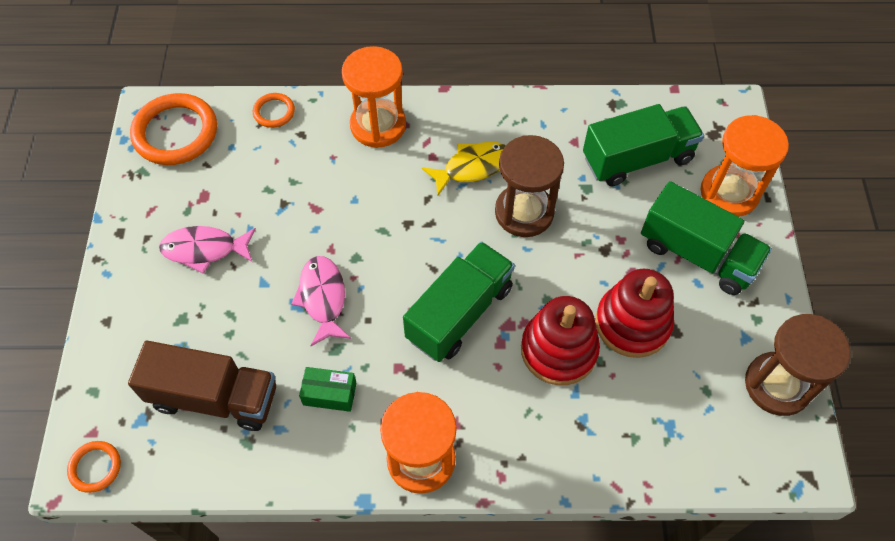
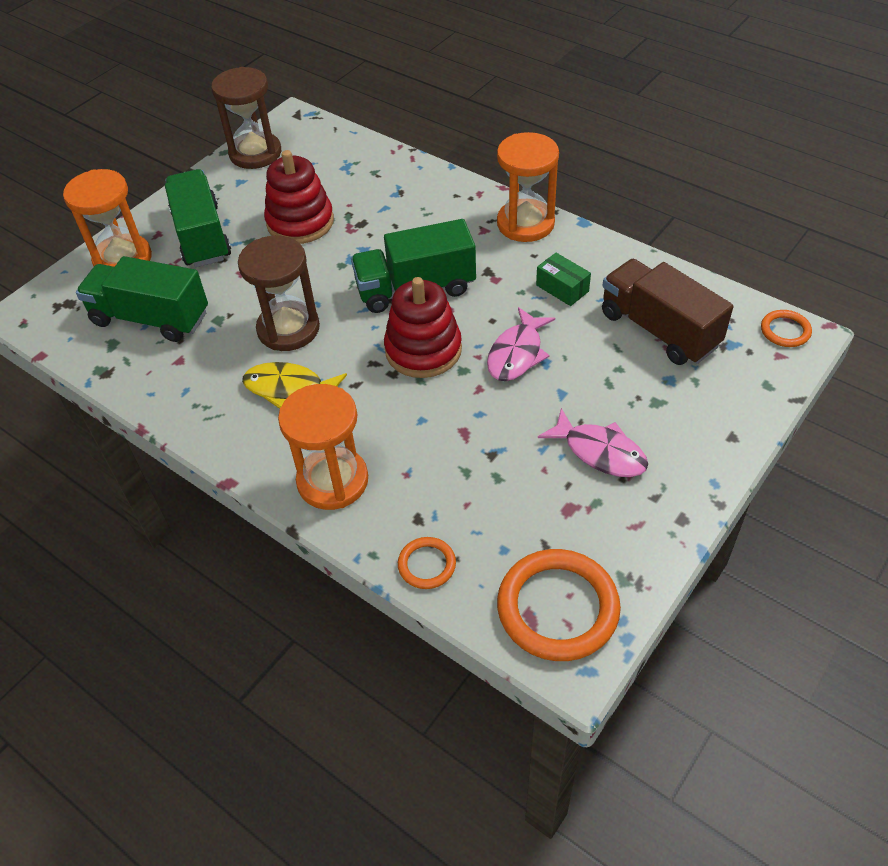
camera: 140 degrees left, 10 degrees down
red stacking toy [521,296,600,385] -> red stacking toy moved to [384,277,462,378]

